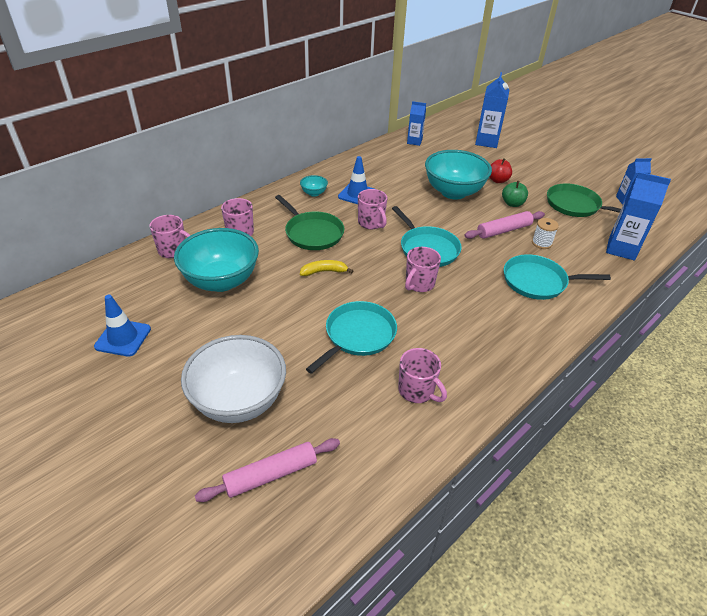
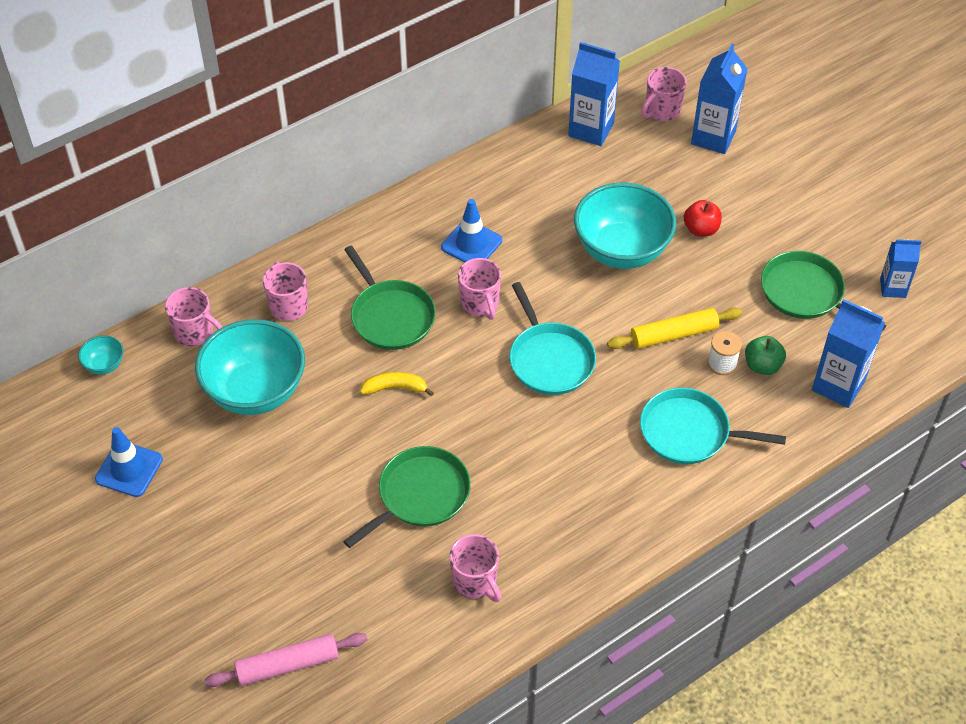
camera: 10 degrees right, 10 degrees up
white bowl [181,335,286,423] -> none
turquoise bowl [300,175,328,197] -> turquoise bowl moved to [78,335,123,375]
turquoise pan [306,301,397,374] -> green pan [343,446,471,548]
pink mug [405,247,441,292] -> pink mug moved to [641,67,687,121]
blue carton [407,101,426,146] -> blue carton [568,42,620,146], size x1.62
pink rolling pin [464,211,545,239] -> yellow rolling pin [607,307,742,349]
green apple [502,181,528,207] -> green apple moved to [745,336,786,375]

